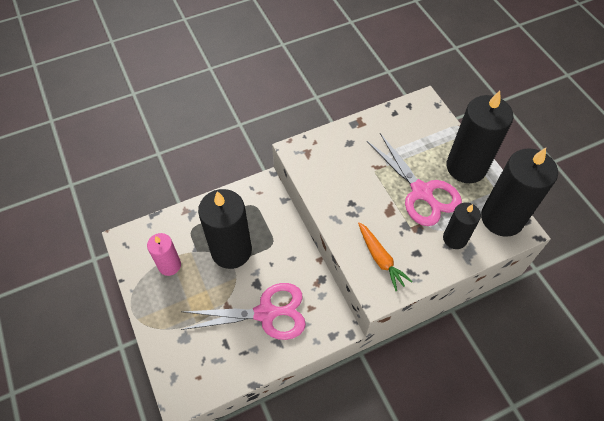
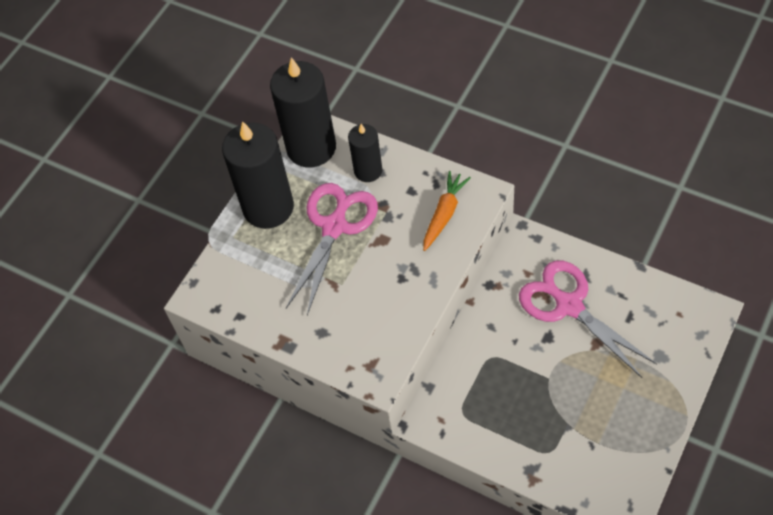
camera: 120 degrees left, 0 degrees up
pink candle [147,233,181,276] -> none
black candle [198,189,252,269] -> none

